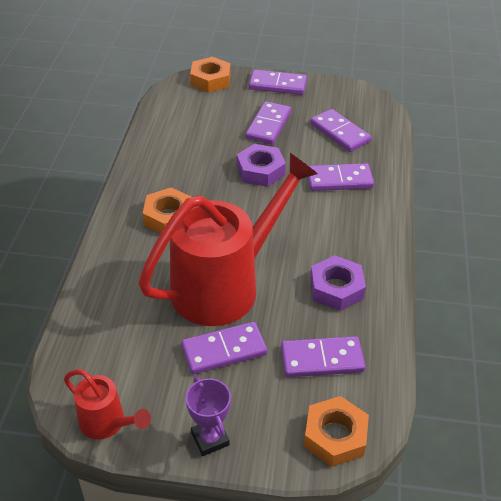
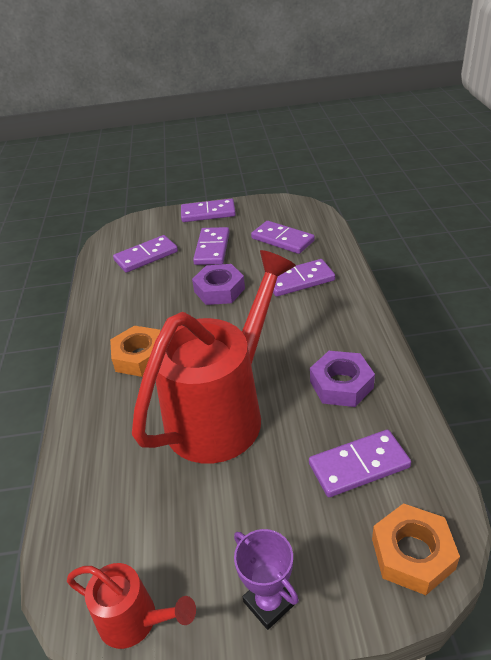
camera: 10 degrees left, 5 degrees down
purple domino [181,322,267,374] -> purple domino moved to [113,235,178,273]
orange nut [190,57,230,93] -> none

